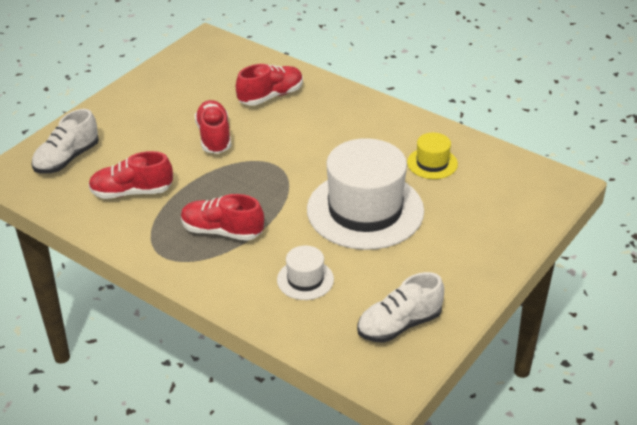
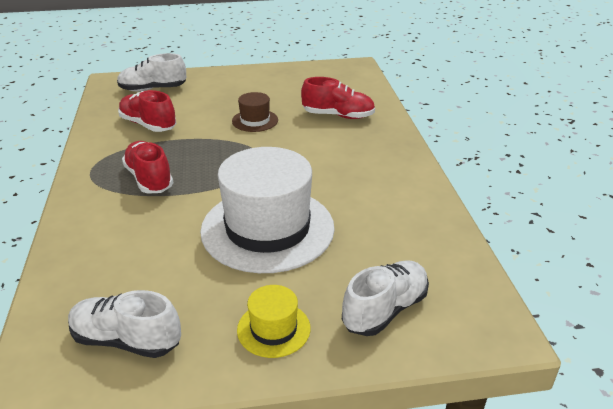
camera: 45 degrees right, 5 degrees down
red shoe [195,100,231,154] -> brown hat [232,92,278,132]
white hat [277,246,334,300] -> none
yellow hat [407,133,458,179] -> yellow hat moved to [237,285,310,358]
none -> white shoe [342,260,429,336]

